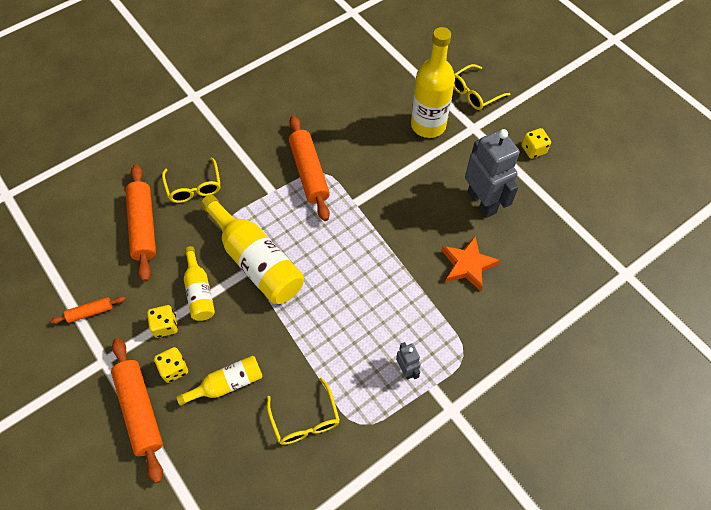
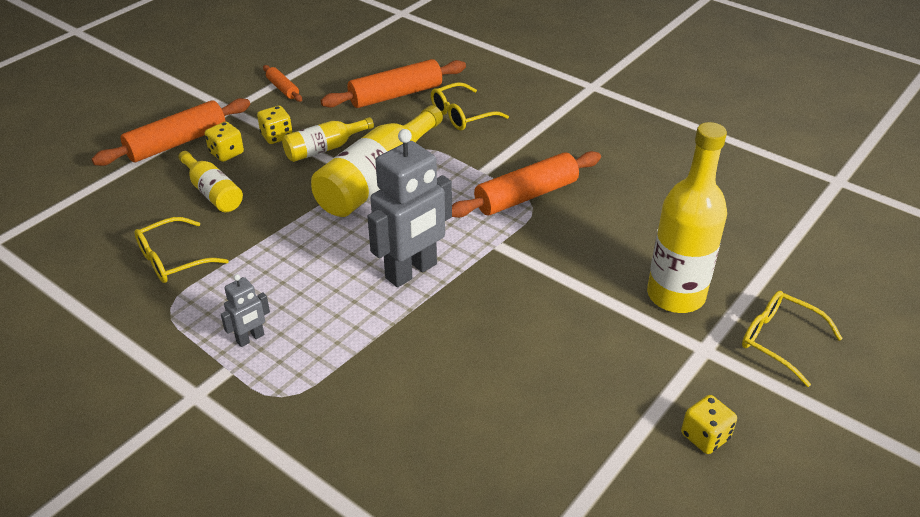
camera: 75 degrees right, 20 degrees down
orange star [442,236,500,291] -> none
grey robot [465,129,520,218] -> grey robot moved to [367,129,452,287]

